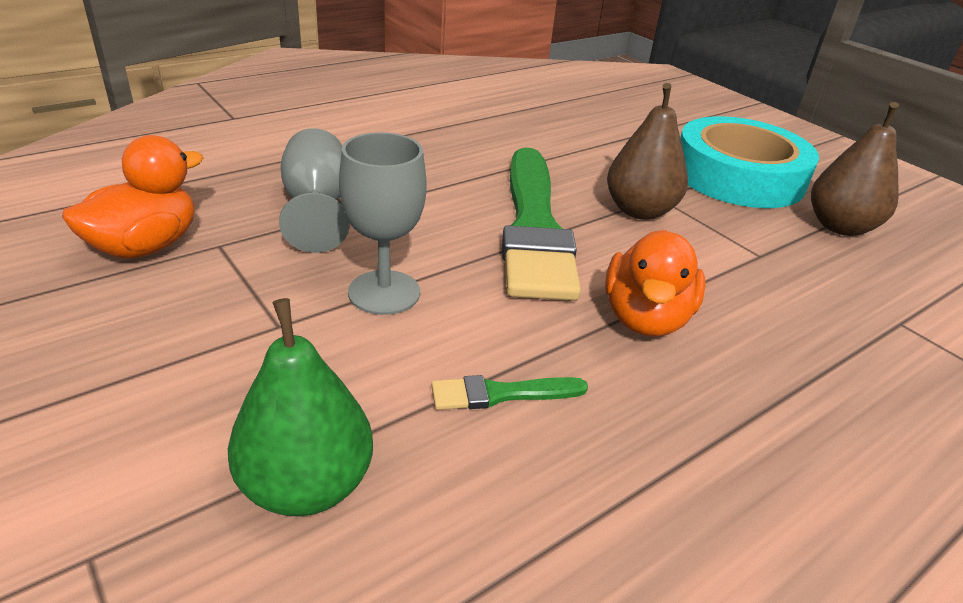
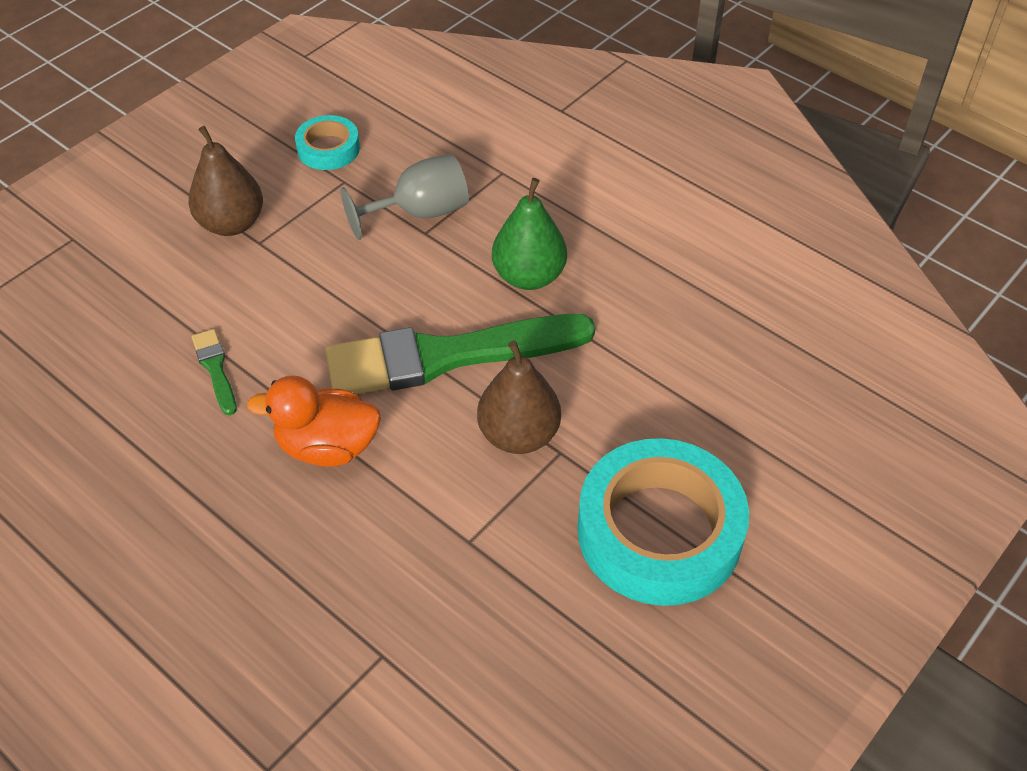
camera: 80 degrees right, 15 degrees up
orange duck [62,135,203,259] -> turquoise tape [295,115,360,170]
green pear [228,298,373,517] -> green pear moved to [492,178,567,290]
grey goblet [339,132,427,315] -> none
brown pear [811,102,899,236] -> brown pear moved to [188,126,263,236]

